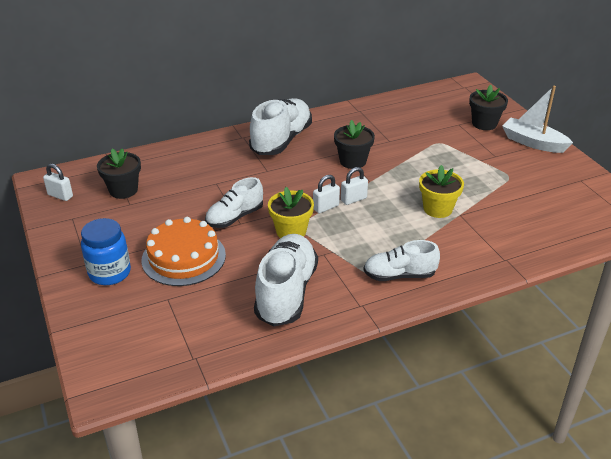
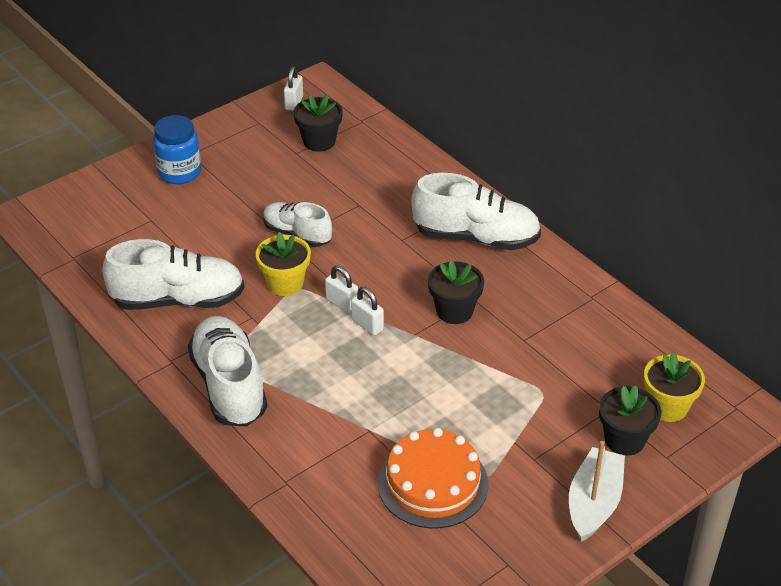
camera: 75 degrees right, 5 degrees up
orange cake [142,217,226,286] -> orange cake moved to [378,428,489,528]
white shoe [363,240,440,281] -> white shoe [188,316,267,427], size x1.60
yellow flower pot [419,165,464,218] -> yellow flower pot moved to [644,352,705,422]

